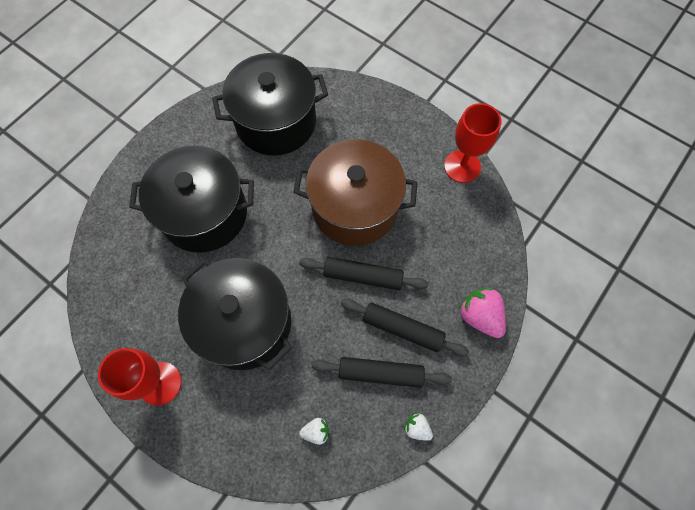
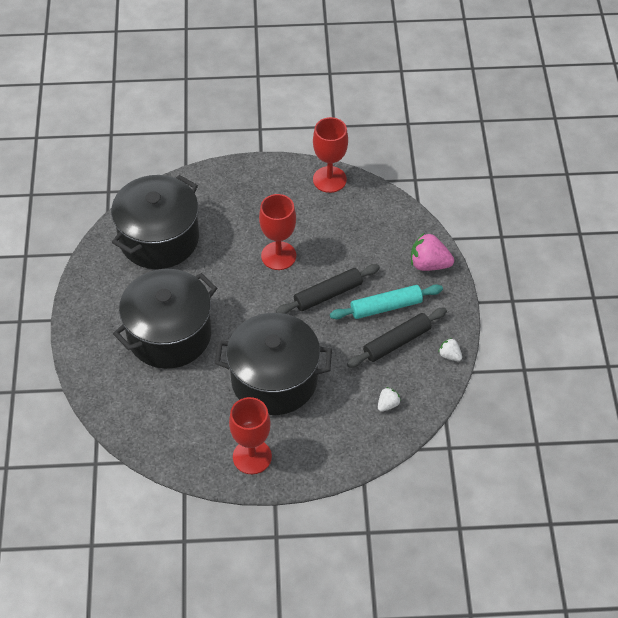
camera: 40 degrees left, 15 degrees down
brown pot [293,139,418,246] -> red goblet [259,194,296,270]
black rolling pin [341,299,469,357] -> turquoise rolling pin [330,284,443,319]
white strawberry [404,413,433,441] -> white strawberry turned 45 degrees clockwise [438,338,462,361]

